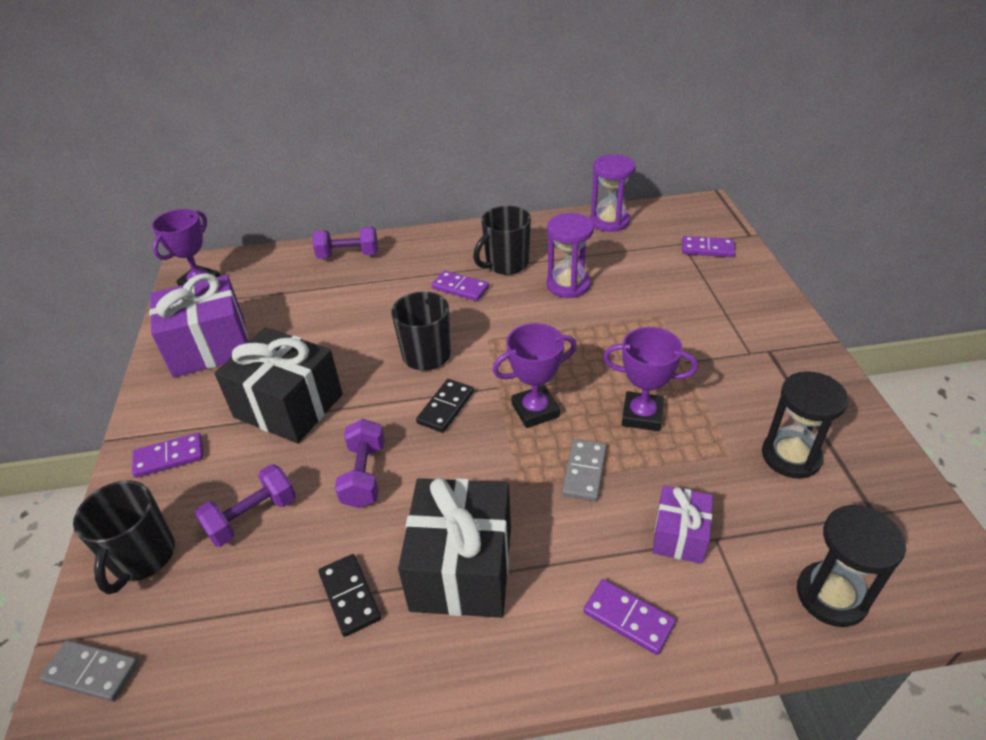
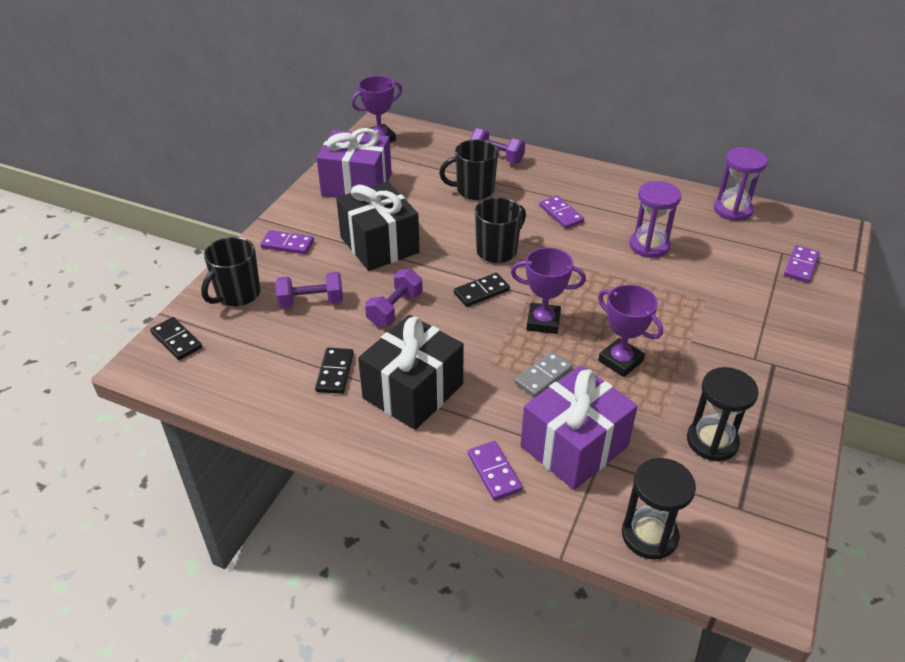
camera: 30 degrees right, 0 degrees up
grey domino [39,640,139,702] -> black domino [150,317,202,360]
black mug [473,206,531,275] -> black mug moved to [439,140,498,200]
purple gift [652,485,713,564] -> purple gift [520,365,638,490], size x1.84
purple domino [682,236,735,257] -> purple domino turned 75 degrees clockwise [784,245,820,283]

